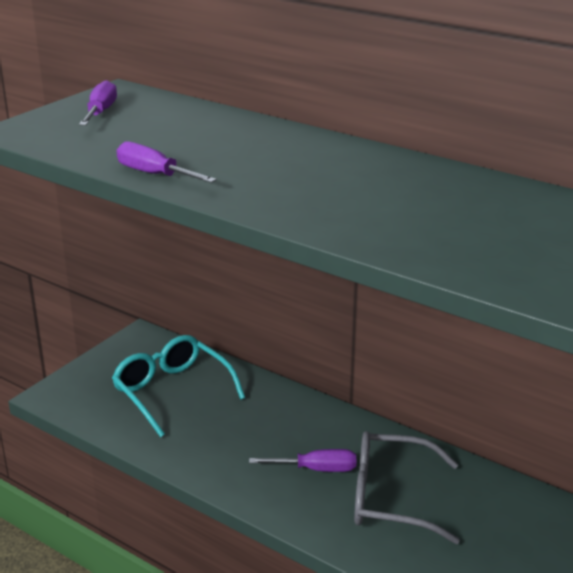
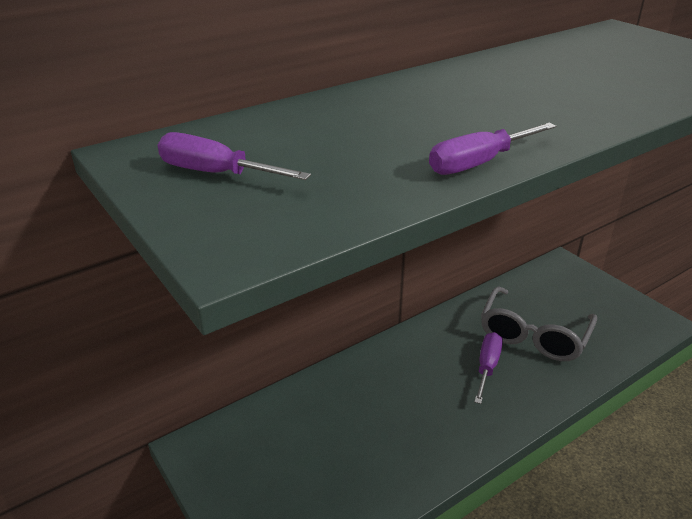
camera: 70 degrees left, 5 degrees up
turquoise glasses [112,335,245,437] -> none

